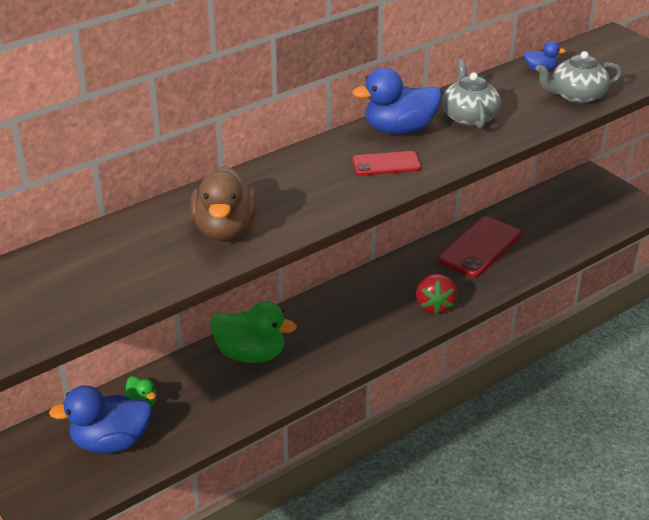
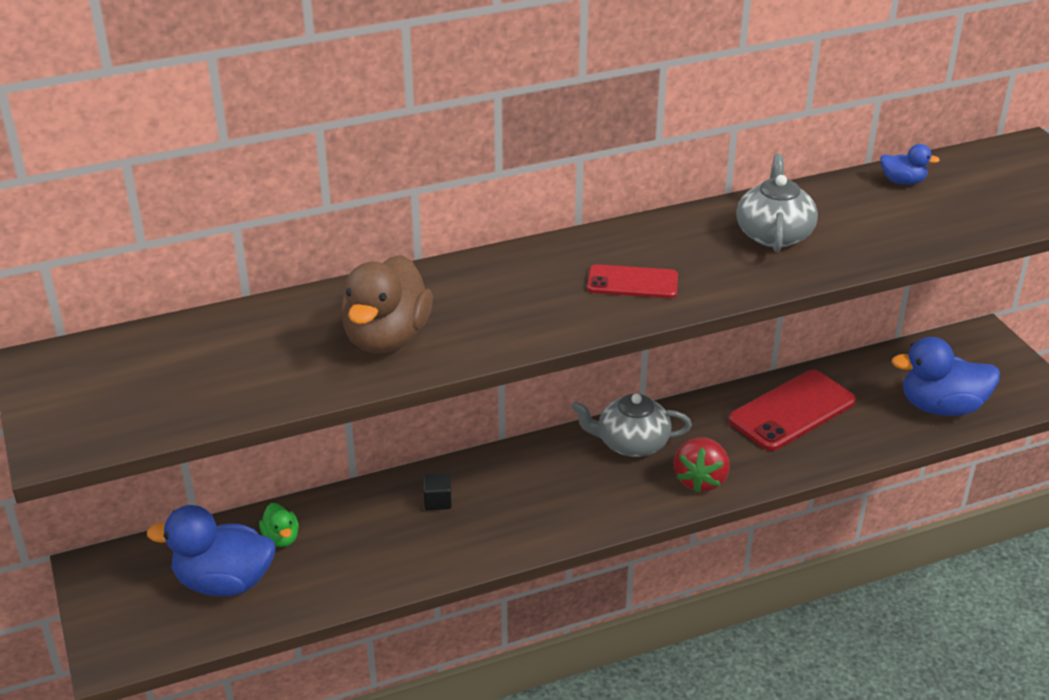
camera: 15 degrees right, 0 degrees up
green duck [210,301,297,363] -> black cube [423,473,452,510]
blue duck [352,68,442,135] -> blue duck moved to [891,337,1000,416]
grey teapot [535,51,622,104] -> grey teapot moved to [571,394,692,457]

